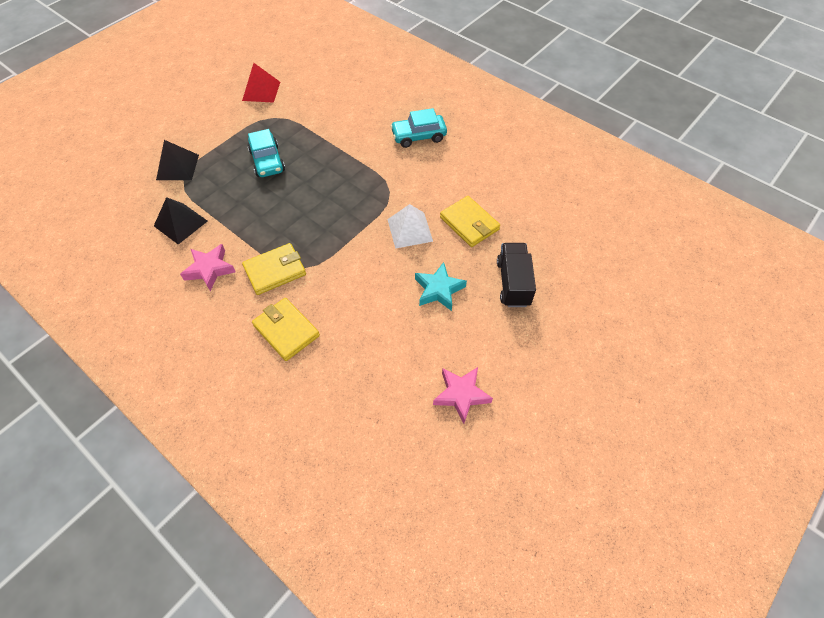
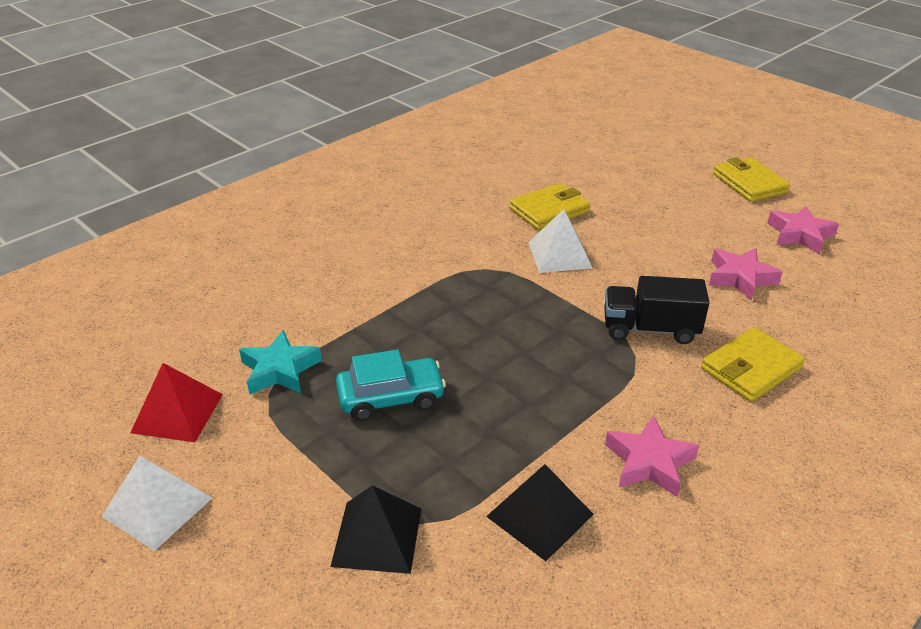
camera: 85 degrees left, 20 degrees down
yellow wallet [242,243,306,295] -> yellow wallet moved to [713,157,790,202]
turquoise car [390,108,447,148] -> none
turquoise star [415,262,467,311] -> turquoise star moved to [239,330,322,395]
black truck [497,243,536,307] -> black truck moved to [604,276,710,344]
none -> white pyramid [102,456,212,551]
none -> pink star [709,248,783,301]

